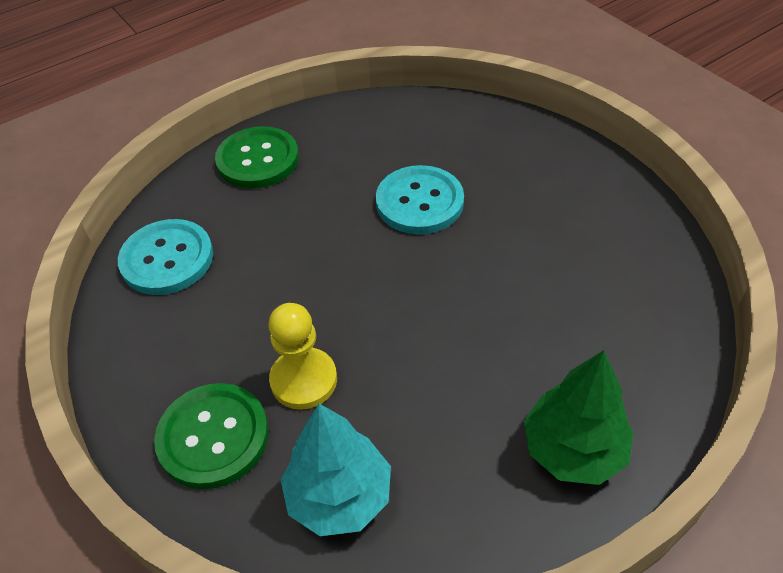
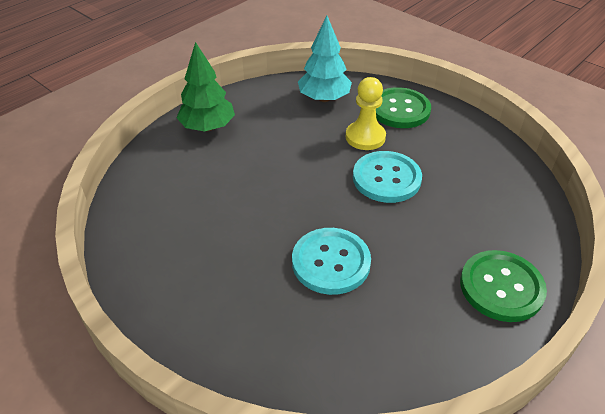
camera: 165 degrees right, 5 degrees down
turquoise button [118,219,213,295] -> turquoise button moved to [353,151,422,203]

